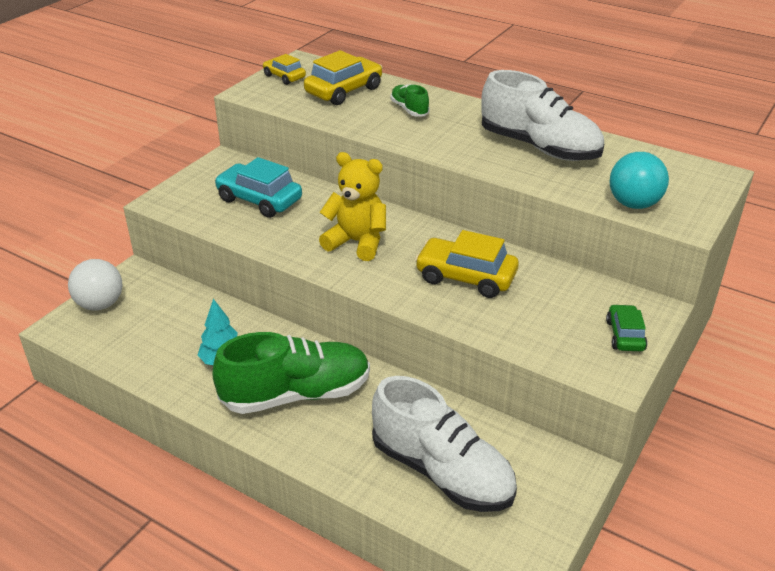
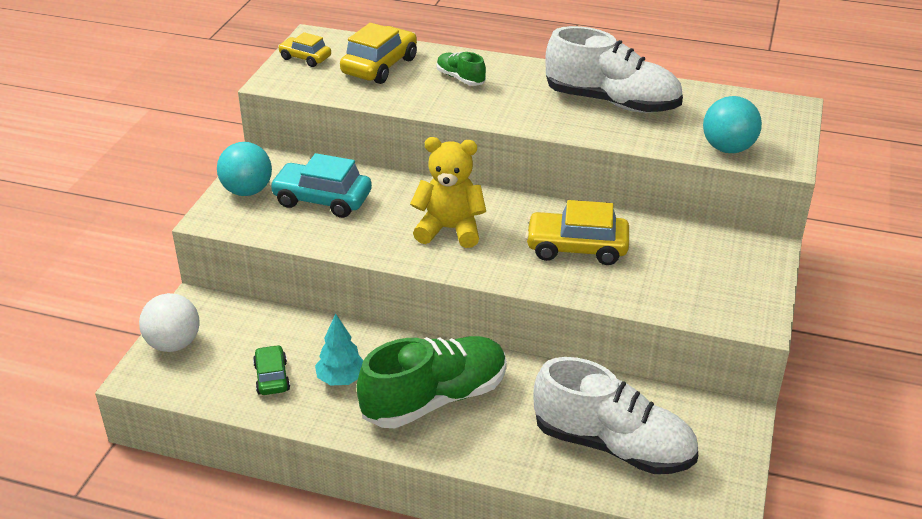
camera: 15 degrees left, 0 degrees up
green car [606,304,647,351] -> green car moved to [253,345,290,395]
none -> turquoise ball [217,142,272,196]

